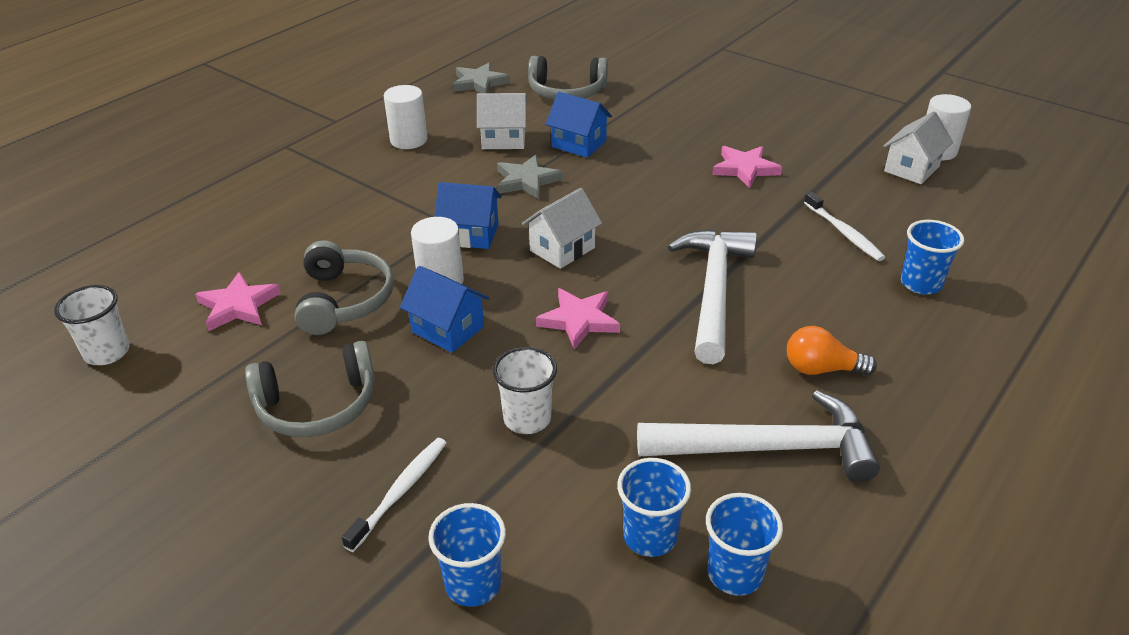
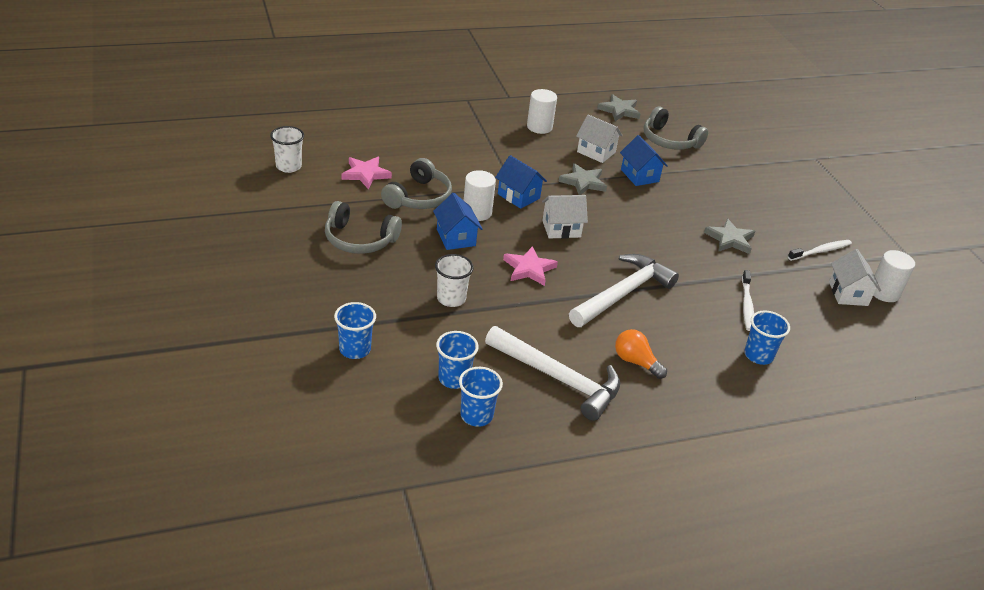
camera: 30 degrees right, 0 degrees up
white toothbrush [342,438,447,552] -> white toothbrush moved to [788,240,852,261]
pink star [712,146,782,188] -> grey star [704,218,755,254]
white house [883,111,953,184] -> white house turned 75 degrees counterclockwise [829,249,881,306]

